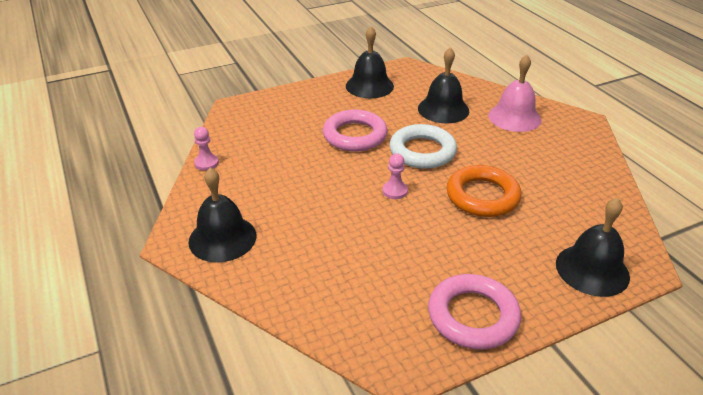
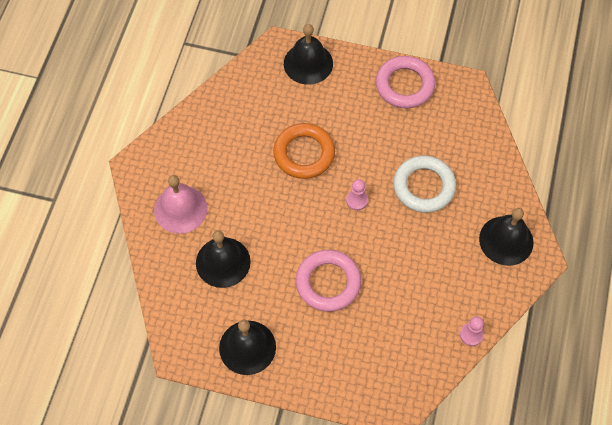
camera: 140 degrees left, 25 degrees up
white ring [390,124,457,169] -> white ring moved to [393,155,456,213]

